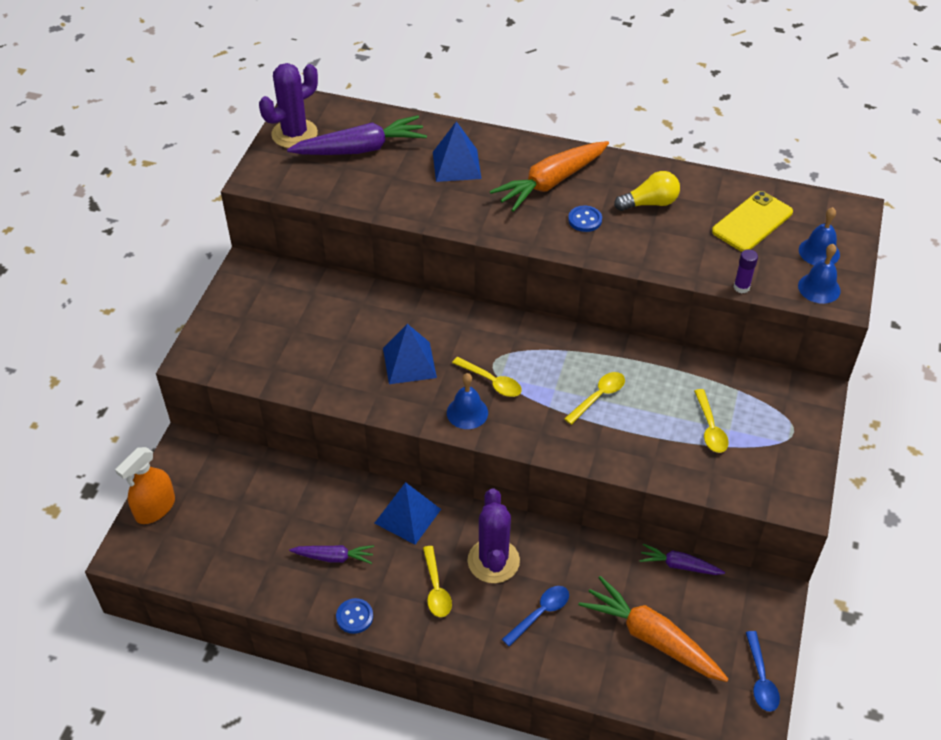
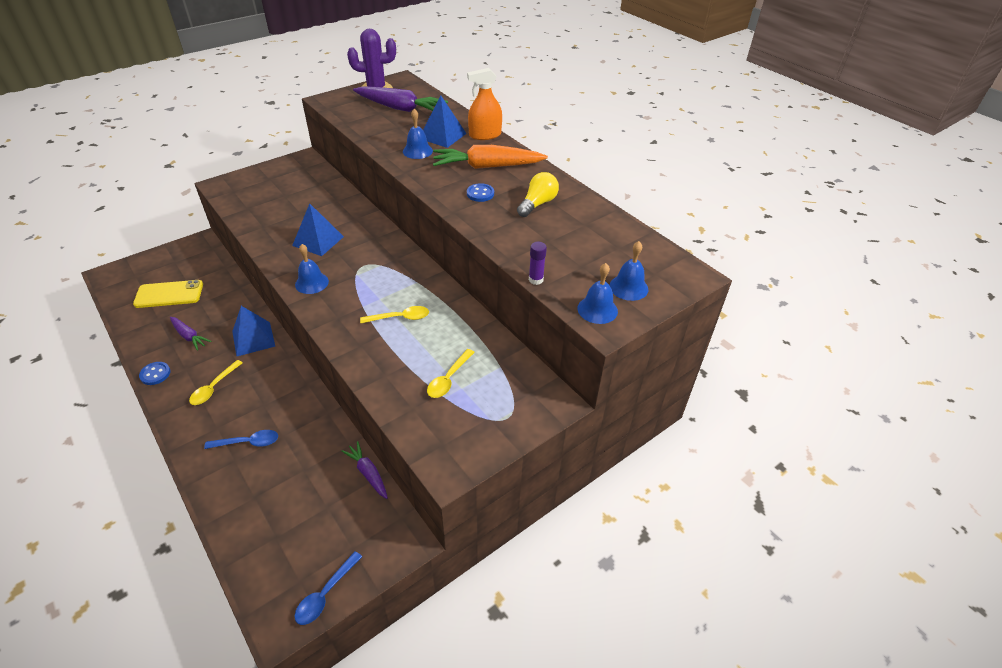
camera: 35 degrees right, 5 degrees down
orange spray bottle [115,447,175,524] -> orange spray bottle moved to [467,68,502,140]
yellow spoon [452,357,522,397] -> none
purple cactus [468,488,520,583] -> none
orange carrot [578,576,728,682] -> none
yellow light bulb [614,171,680,211] -> yellow light bulb turned 75 degrees counterclockwise [517,172,559,217]
yellow phone [712,191,793,252] -> yellow phone moved to [133,280,203,308]
none -> blue bell [403,109,433,159]

